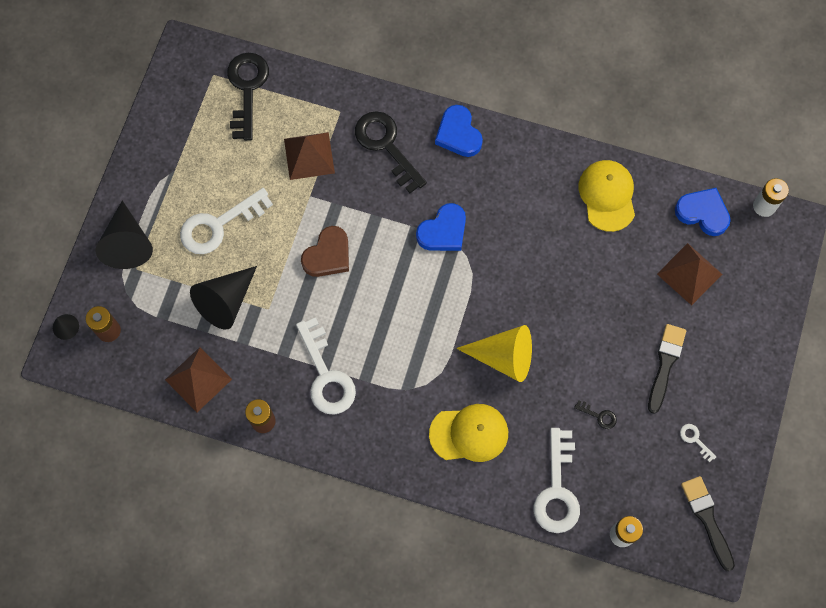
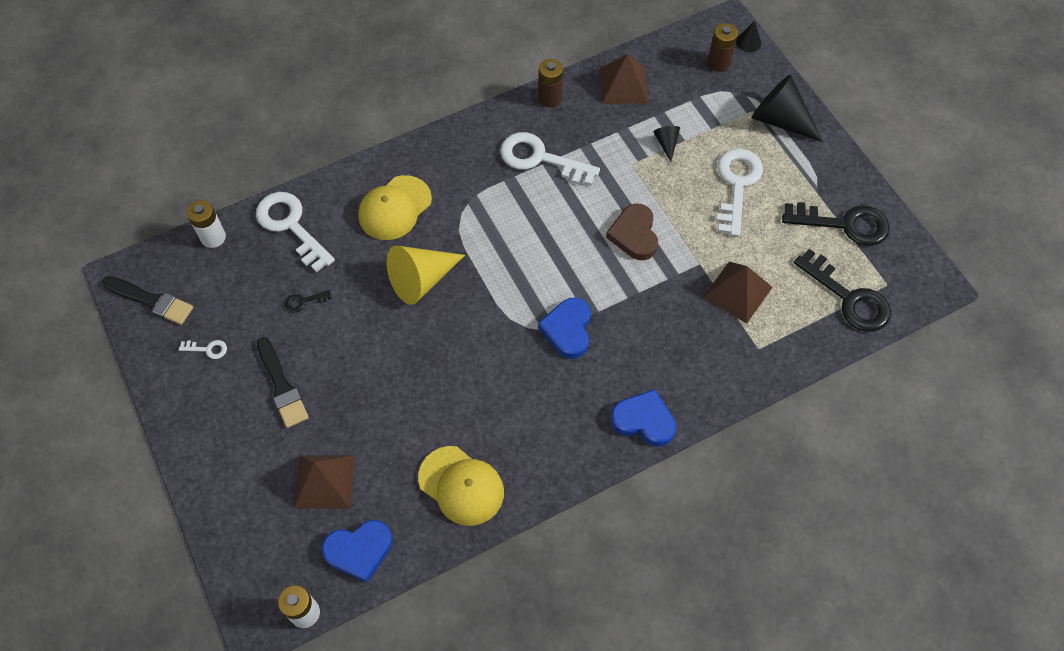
camera: 135 degrees right, 10 degrees down
black cone [190,266,257,330] -> black cone [653,126,680,162], size x0.48
black key [355,111,427,193] -> black key moved to [782,202,890,246]

